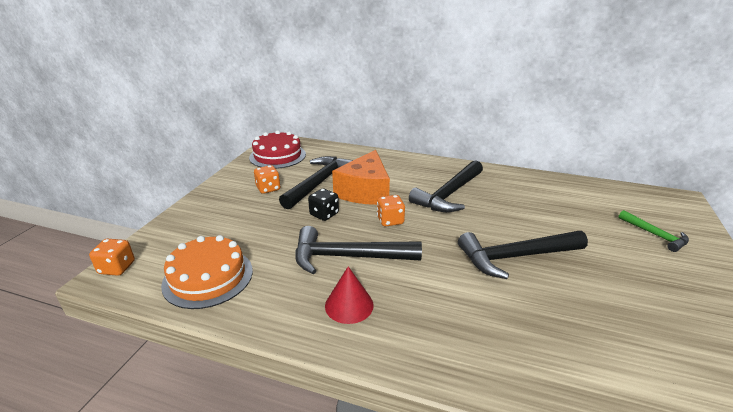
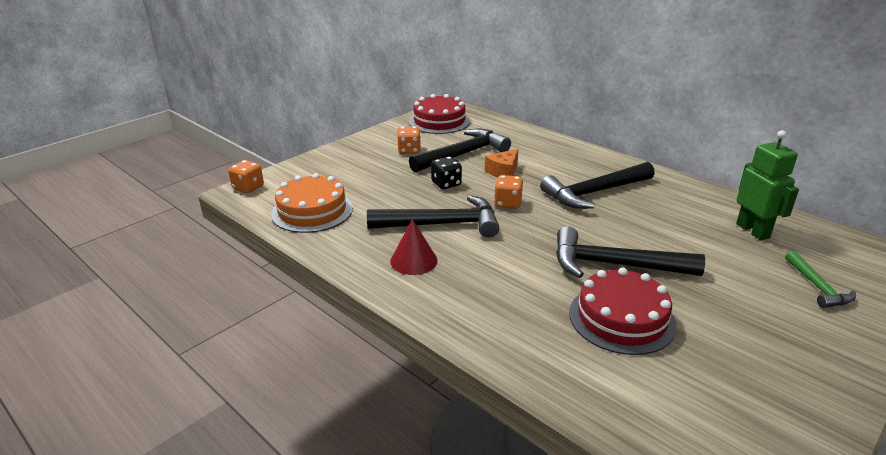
camera: 25 degrees right, 0 degrees up
black hammer [295,226,422,274] -> black hammer turned 150 degrees clockwise [367,195,499,237]
orange cheese [332,150,390,205] -> orange cheese [485,149,519,178], size x0.53
none -> red cake [569,268,677,355]
none -> green robot [736,130,799,240]

